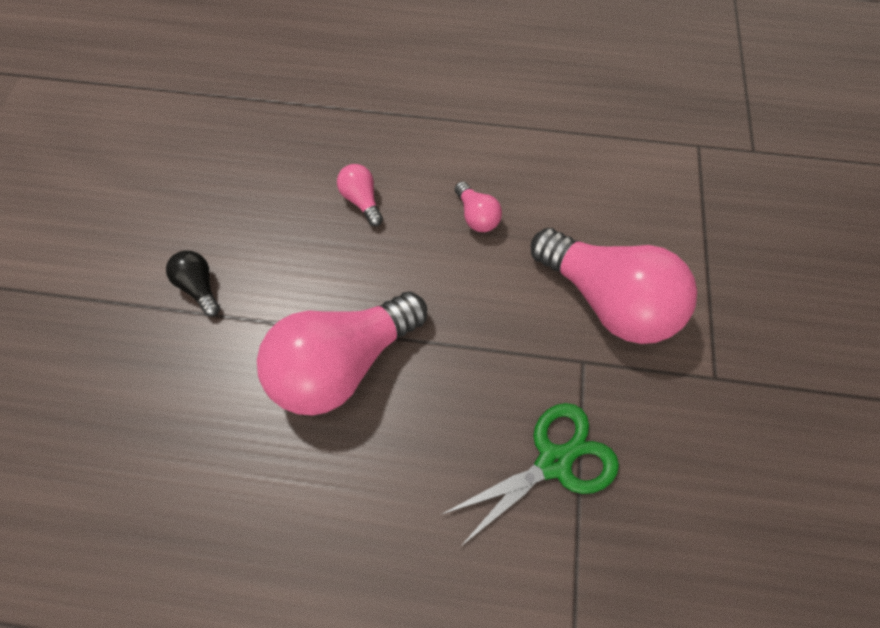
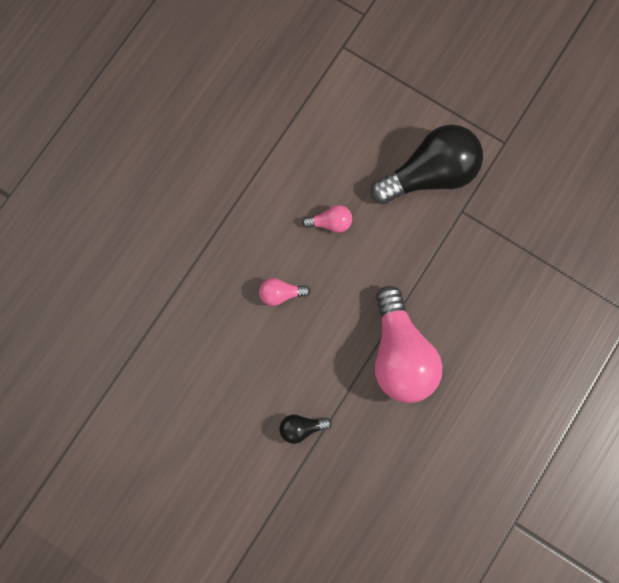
camera: 65 degrees left, 15 degrees up
green scissors [442,403,619,547] -> none
pink light bulb [531,228,697,344] -> black light bulb [371,124,483,204]

